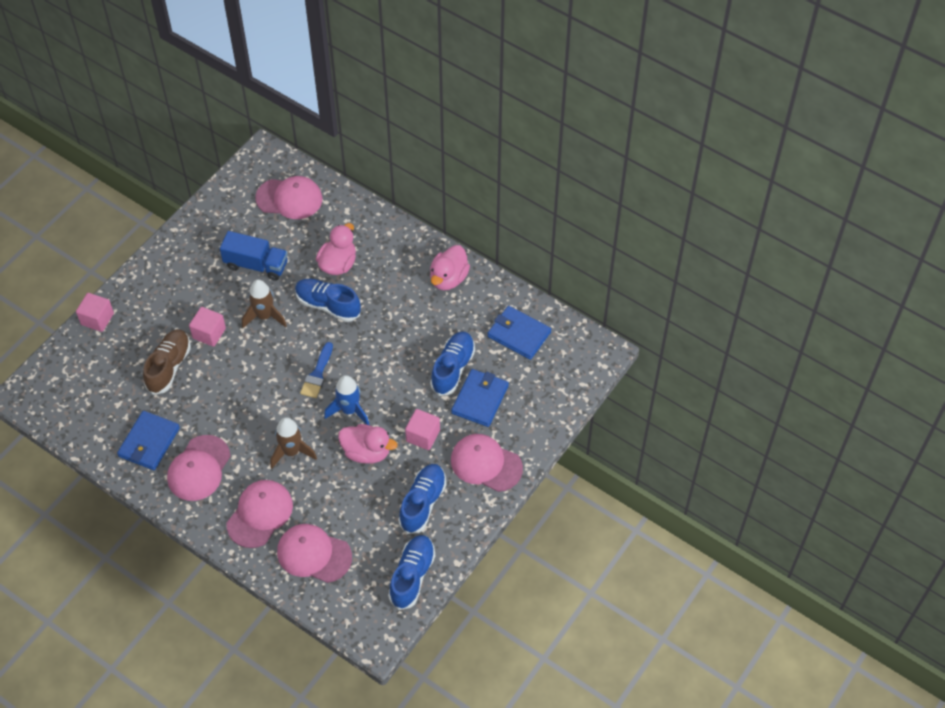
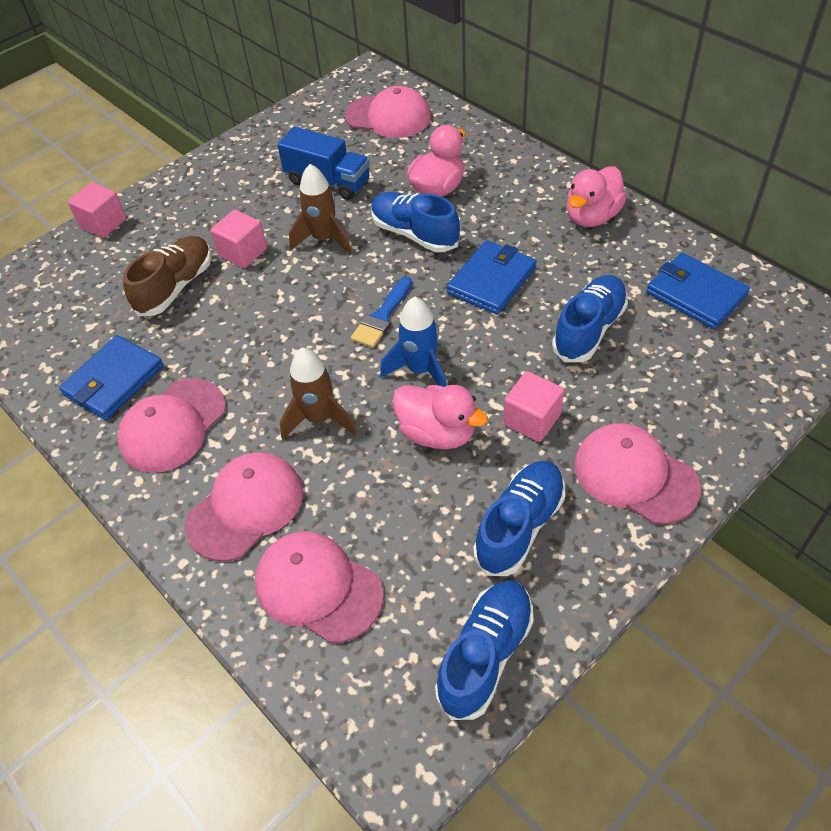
camera: 15 degrees right, 5 degrees down
blue wallet [451,369,509,427] -> blue wallet moved to [447,240,537,315]

